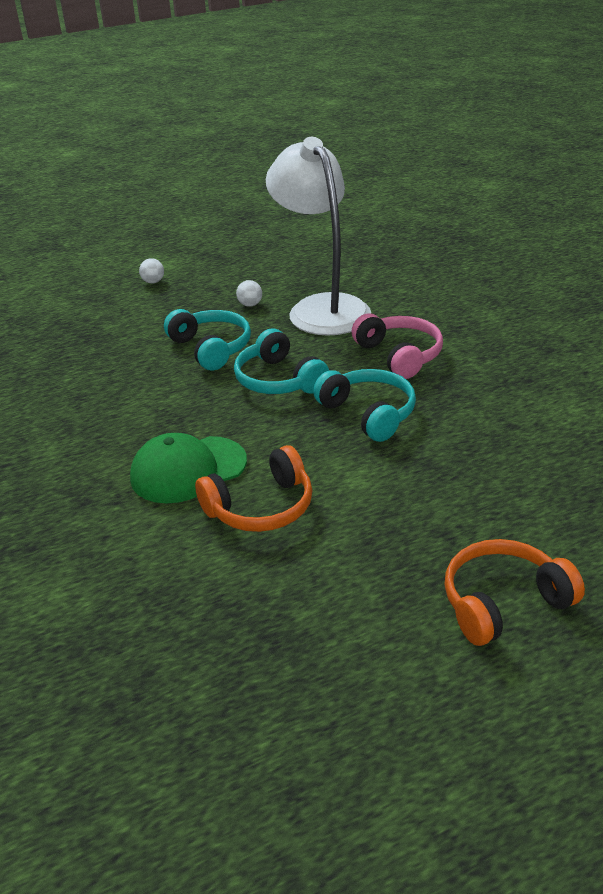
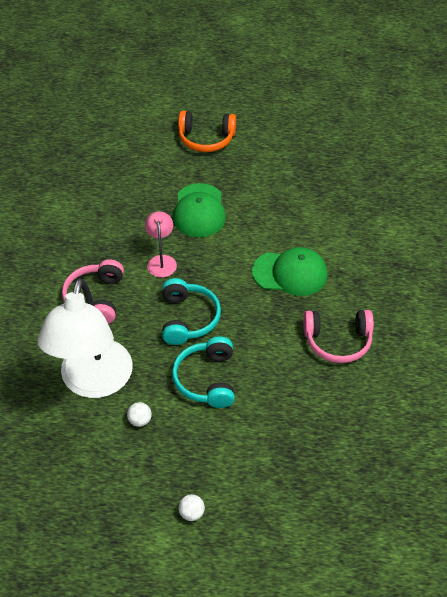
camera: 150 degrees left, 15 degrees up
orange headphones [195,445,313,532] -> none
turquoise headphones [313,369,416,442] -> pink lamp [145,211,177,278]
none -> green cap [173,183,226,237]
none -> pink headphones [303,310,374,363]

